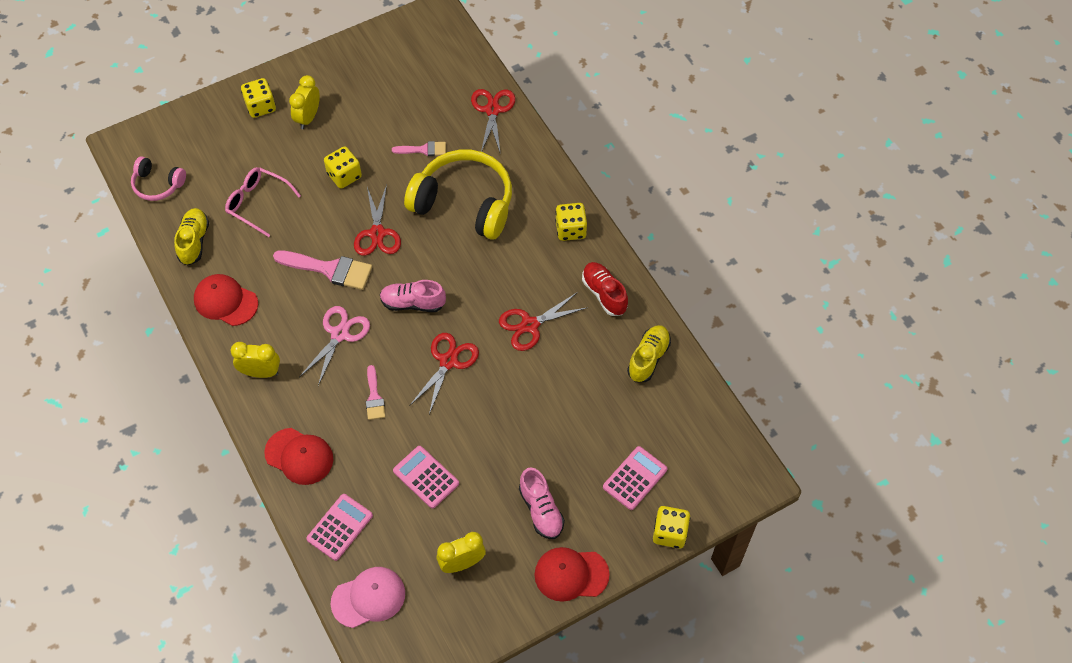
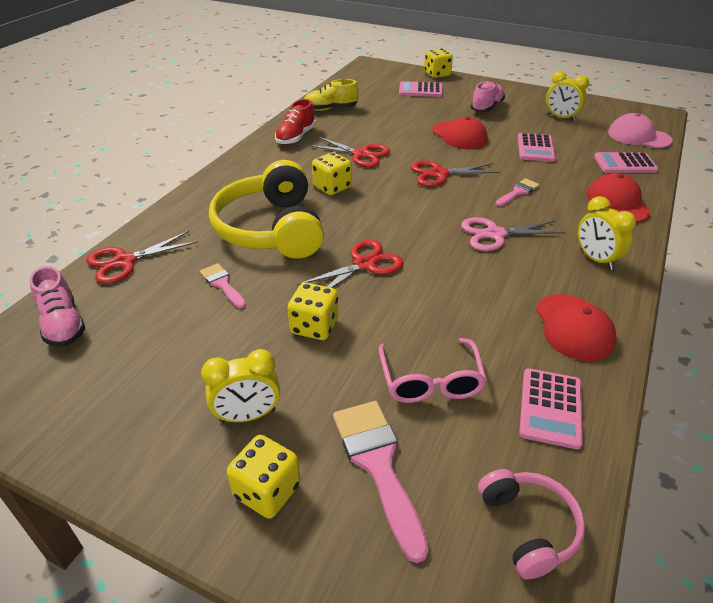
camera: 125 degrees left, 20 degrees down
yellow shoe [174,208,209,265] -> pink calculator [519,368,583,449]
pink brush [273,250,372,290] -> pink brush moved to [333,401,429,563]
pink shoe [380,280,446,312] -> pink shoe moved to [30,266,85,347]
red cap [535,547,610,602] -> red cap moved to [432,117,488,149]
yellow dice [555,203,587,241] -> yellow dice moved to [312,152,352,195]

